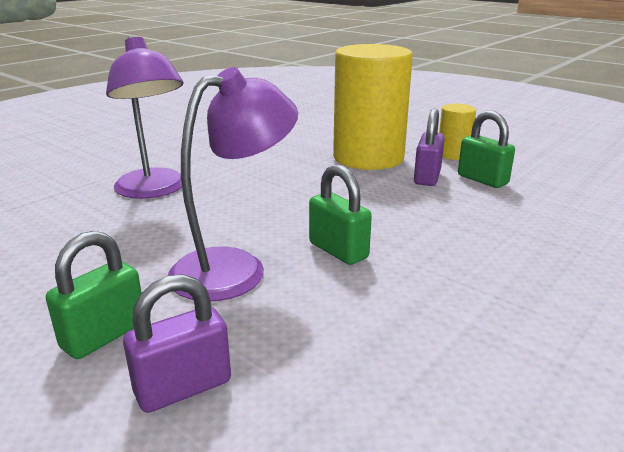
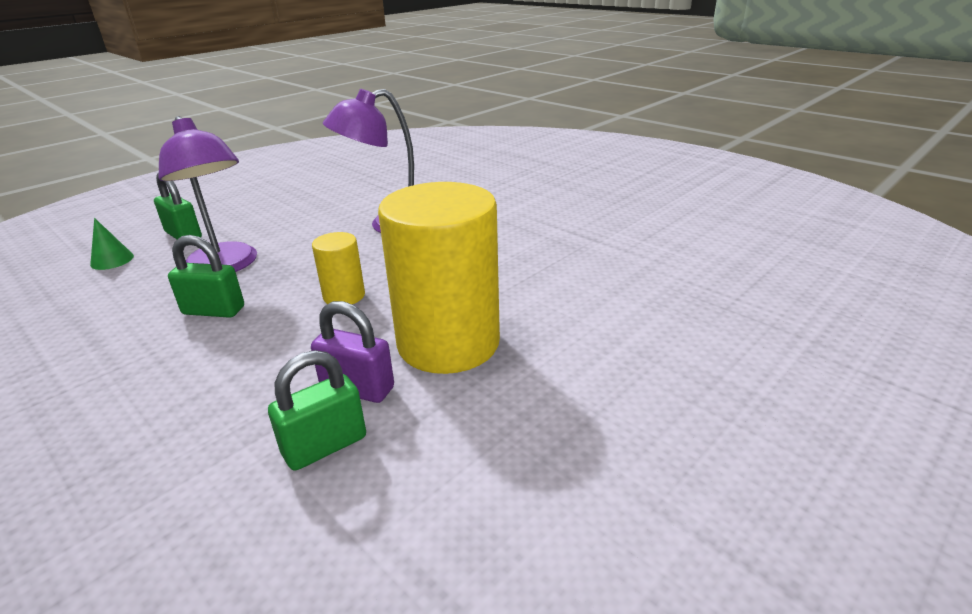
camera: 95 degrees right, 5 degrees up
purple padlock [123,274,231,413] -> green cone [90,218,134,270]
green padlock [309,164,372,265] -> green padlock turned 45 degrees clockwise [168,235,244,318]
yellow cylinder [439,104,476,160] -> yellow cylinder moved to [312,232,365,304]

